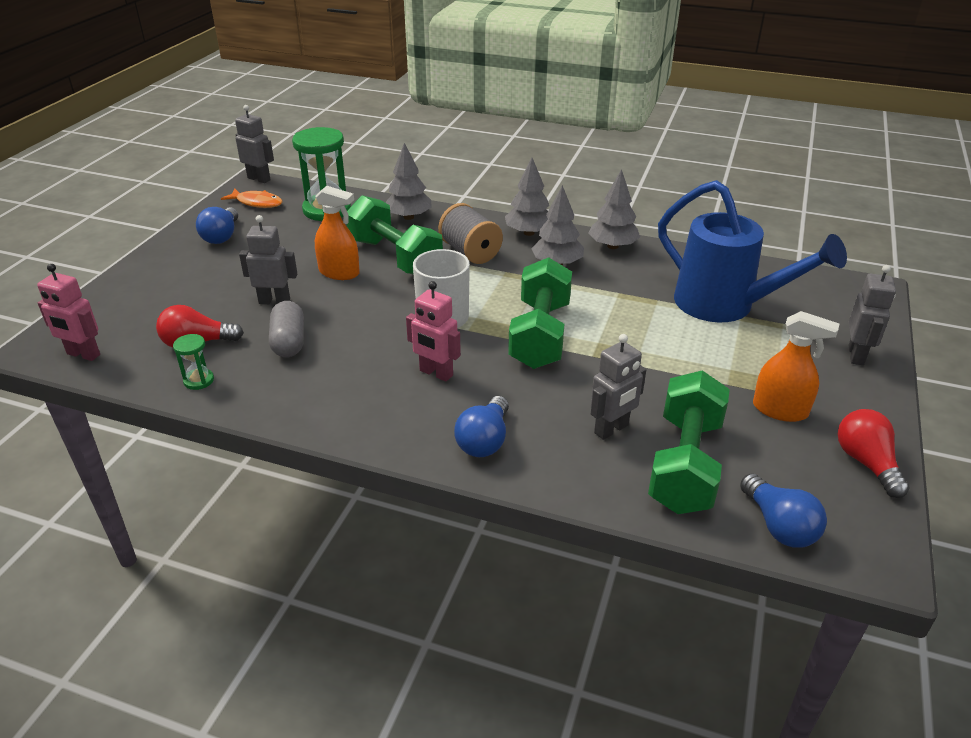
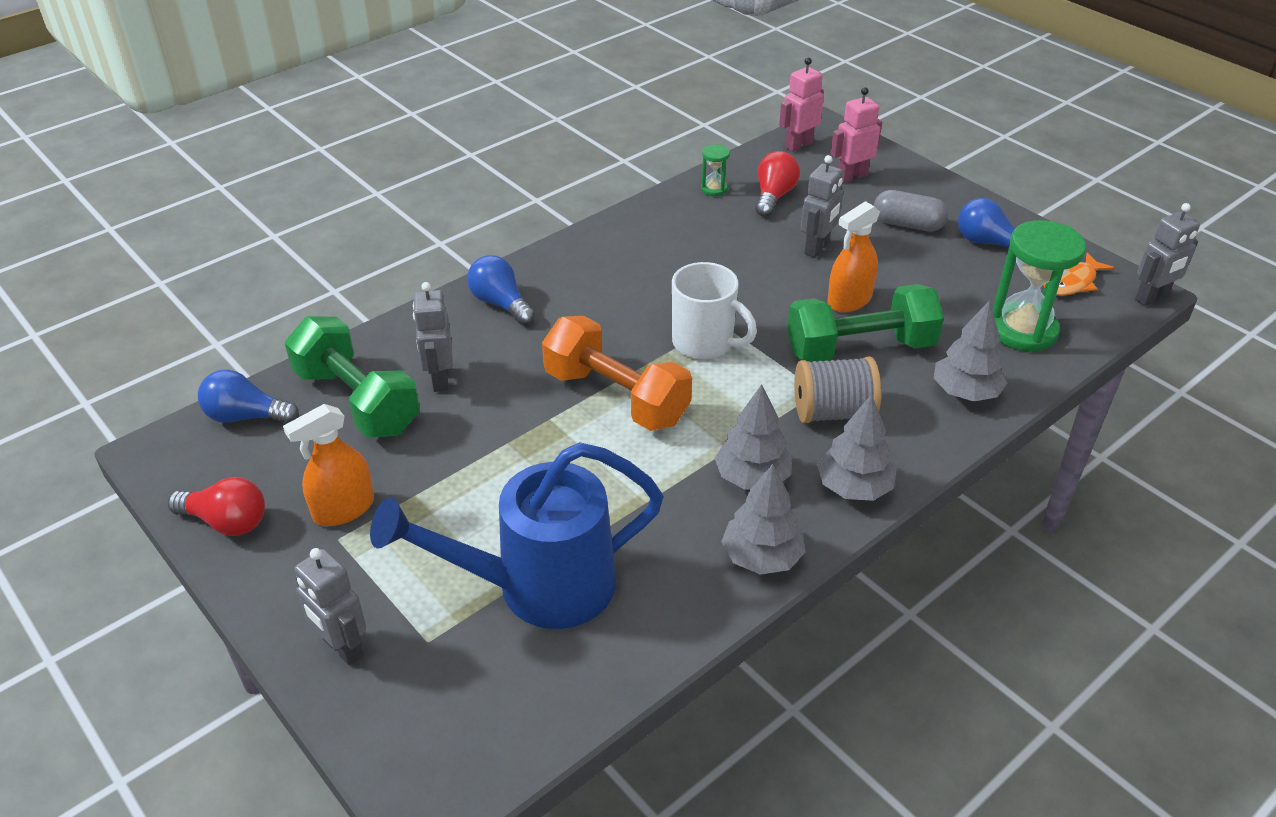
camera: 120 degrees right, 5 degrees up
grey capsule [269,301,304,357] -> grey capsule moved to [874,190,948,232]
pink robot [406,281,461,382] -> pink robot moved to [831,87,882,183]
green dumbbell [508,257,572,369] -> orange dumbbell [542,316,692,431]

